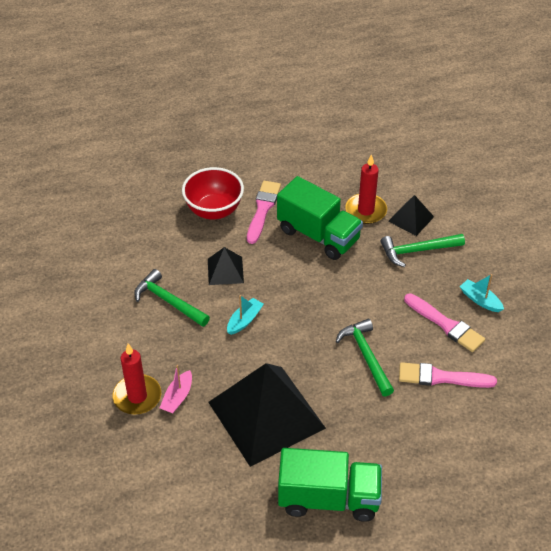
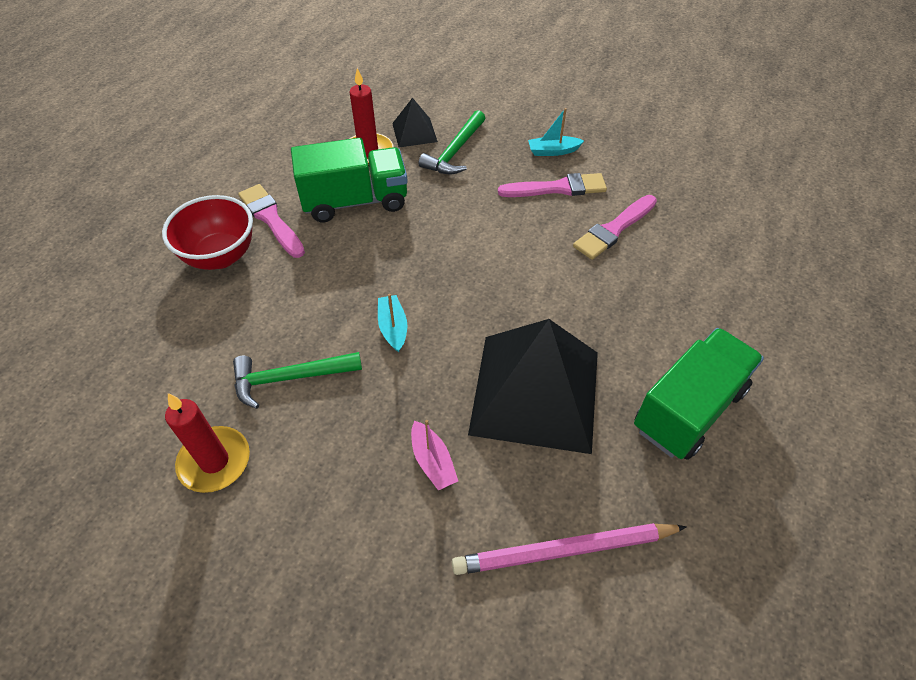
camera: 50 degrees left, 5 degrees up
red candle [113,344,161,415] -> red candle moved to [165,393,250,493]
black pyramid [208,247,244,285] -> none
green hammer [336,319,394,396] -> none
none -> pink pencil [452,523,687,575]

